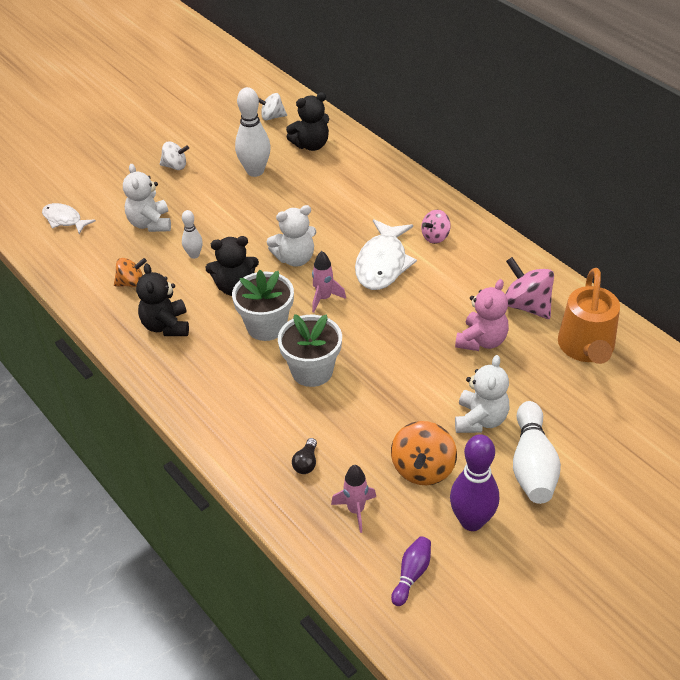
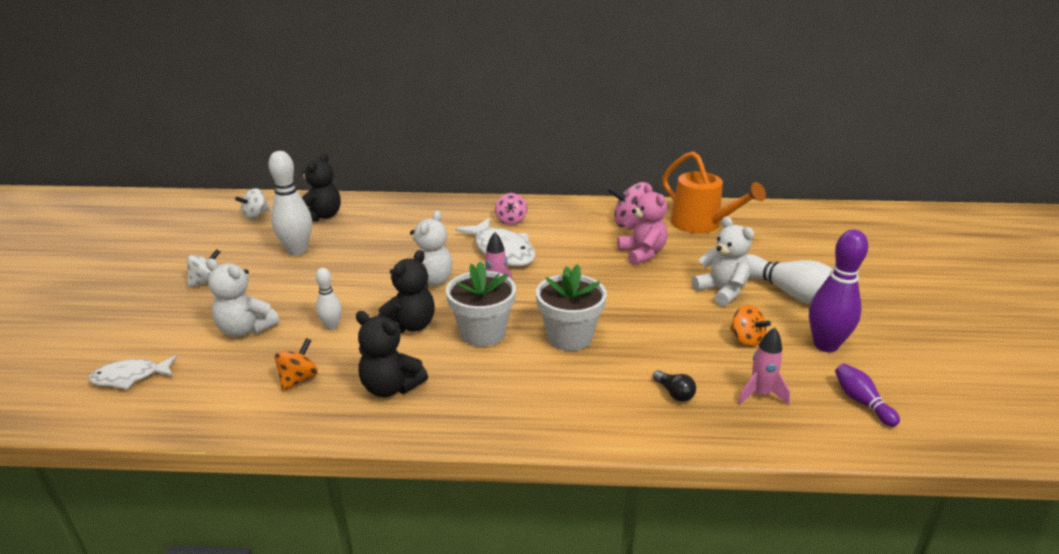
camera: 50 degrees left, 15 degrees down
orange spinning top [391,421,457,485] -> orange spinning top [730,305,771,347], size x0.63

